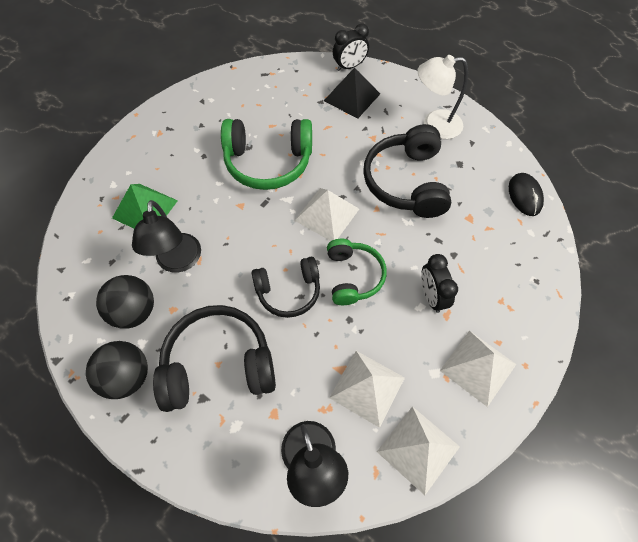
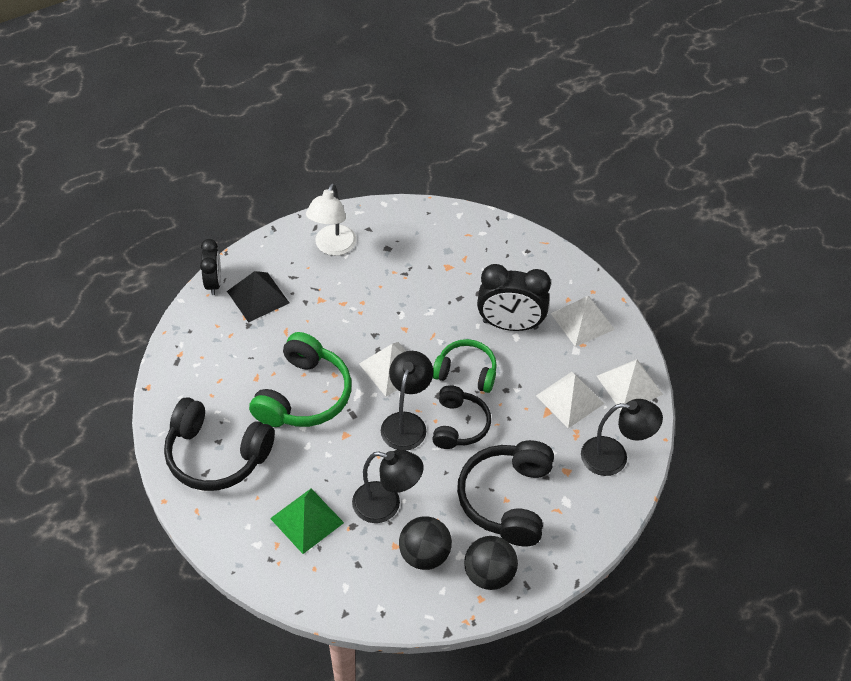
camera: 70 degrees left, 10 degrees down
black headphones [363,124,451,218] -> black headphones moved to [164,397,275,491]
black clock [421,254,458,313] -> black clock [477,264,551,331], size x1.65
black mouse [509,173,544,216] -> none
none -> black lamp [381,351,433,450]

